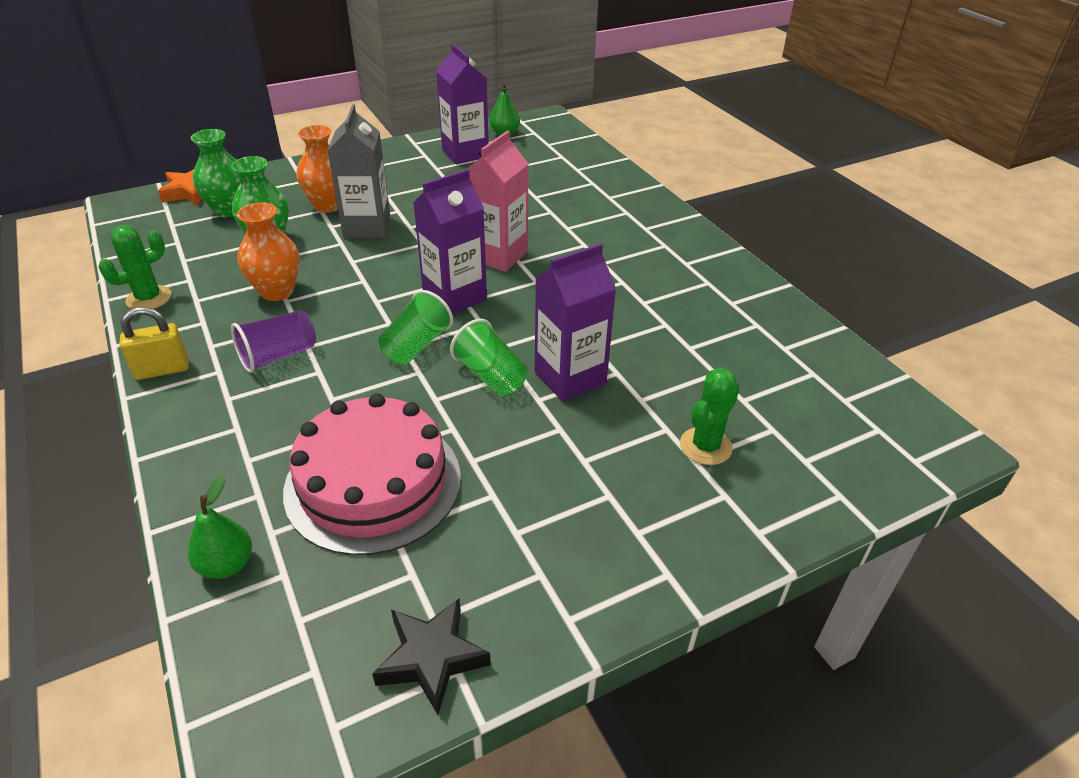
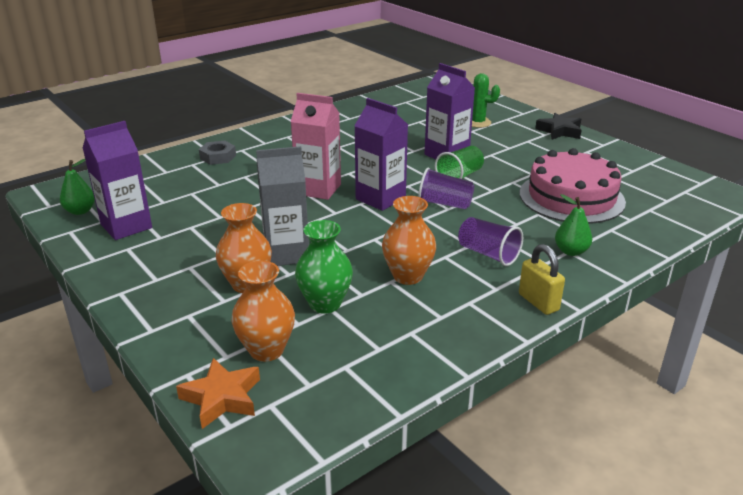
camera: 100 degrees left, 10 degrees down
green cactus [98,225,171,309] -> none
green pear [188,476,252,579] -> green pear moved to [555,194,592,256]
green vase [191,129,241,217] -> orange vase [231,261,295,362]
black star [372,599,491,715] -> black star moved to [535,113,582,140]
green cup [378,290,453,365] -> purple cup [418,168,474,209]
none -> grey nut [199,140,236,165]

